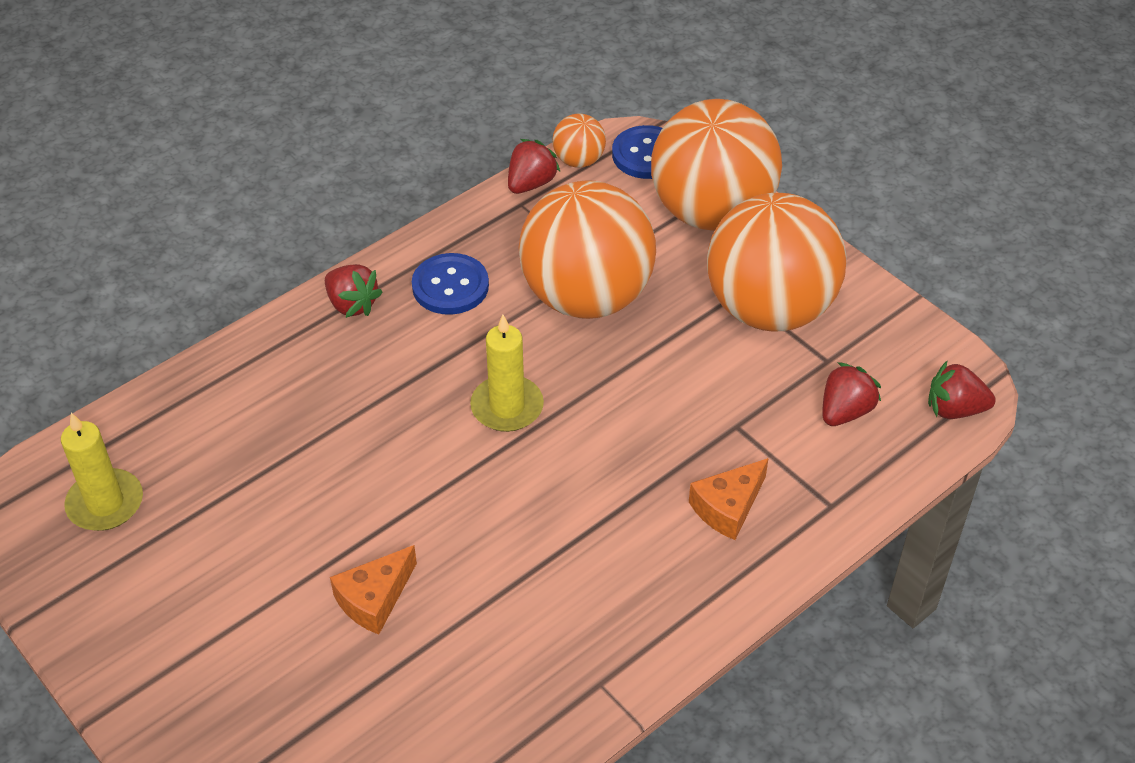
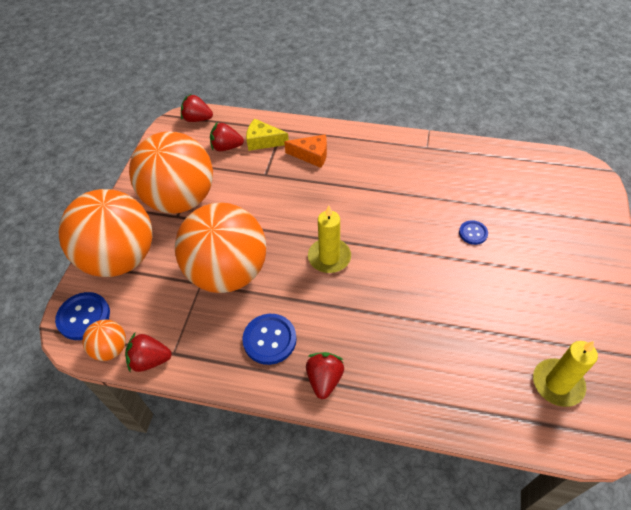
camera: 125 degrees left, 5 degrees up
orange cheese [330,545,417,635] -> blue button [459,220,488,245]
red strawberry [928,360,996,419] -> red strawberry turned 135 degrees clockwise [181,93,213,122]
none -> yellow cheese [246,119,289,151]

